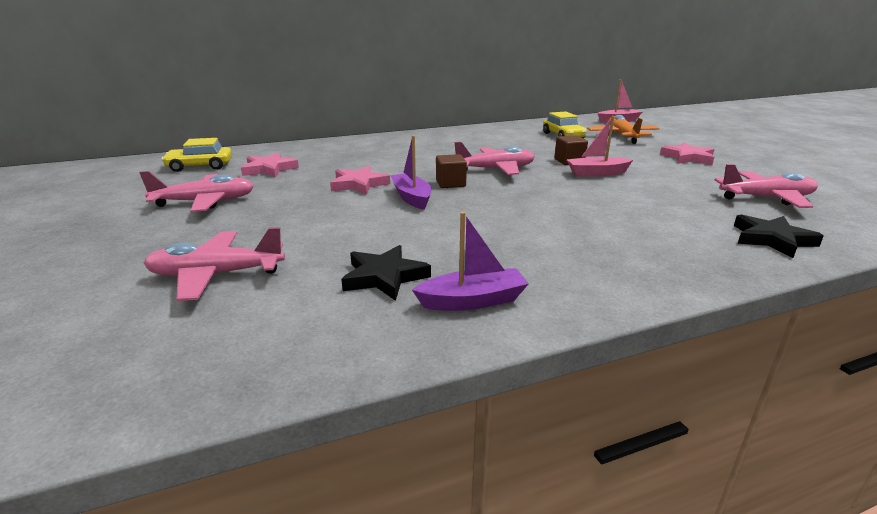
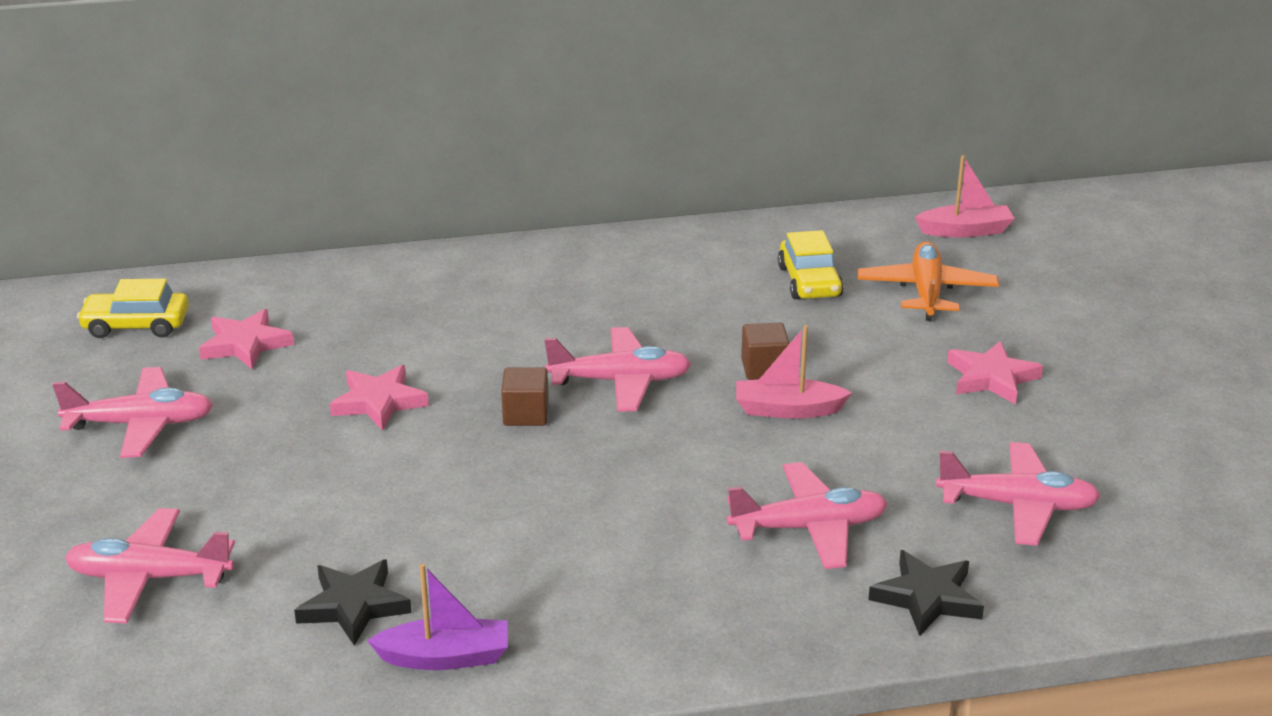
camera: 10 degrees right, 5 degrees up
purple boat [390,136,431,210] -> none
none -> pink plane [727,462,888,569]

